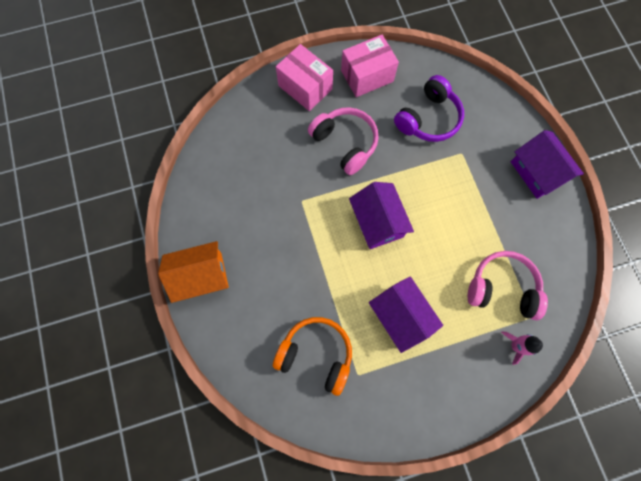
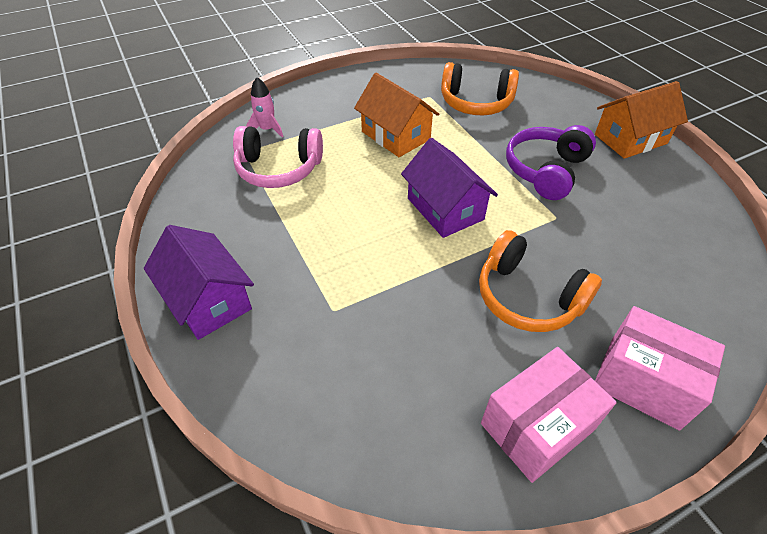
camera: 170 degrees right, 25 degrees down
pink headphones [308,107,379,175] -> orange headphones [479,230,602,332]
purple house [369,276,443,353] -> orange house [354,73,439,157]
purple headphones [394,75,464,142] -> purple headphones moved to [506,125,596,200]

